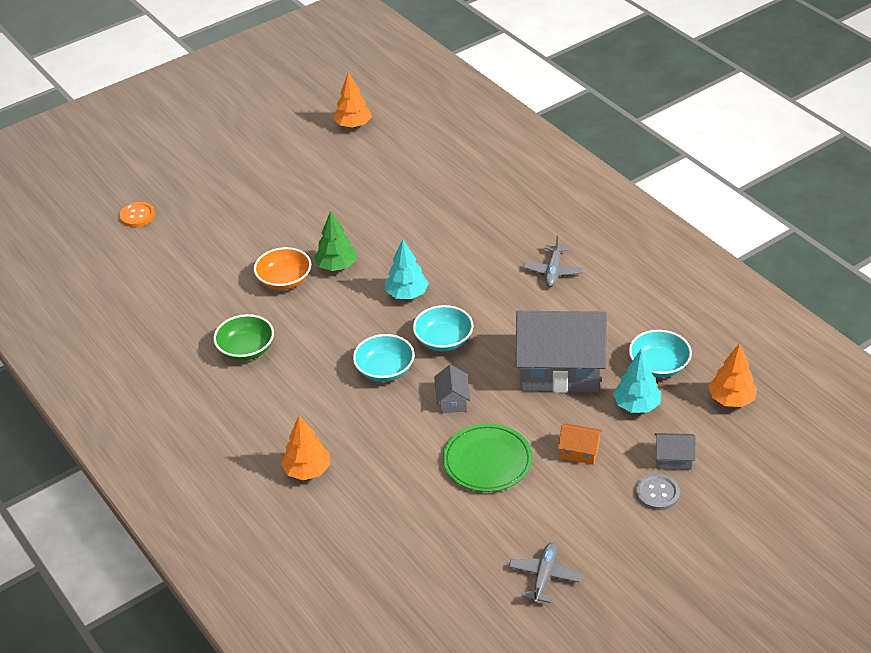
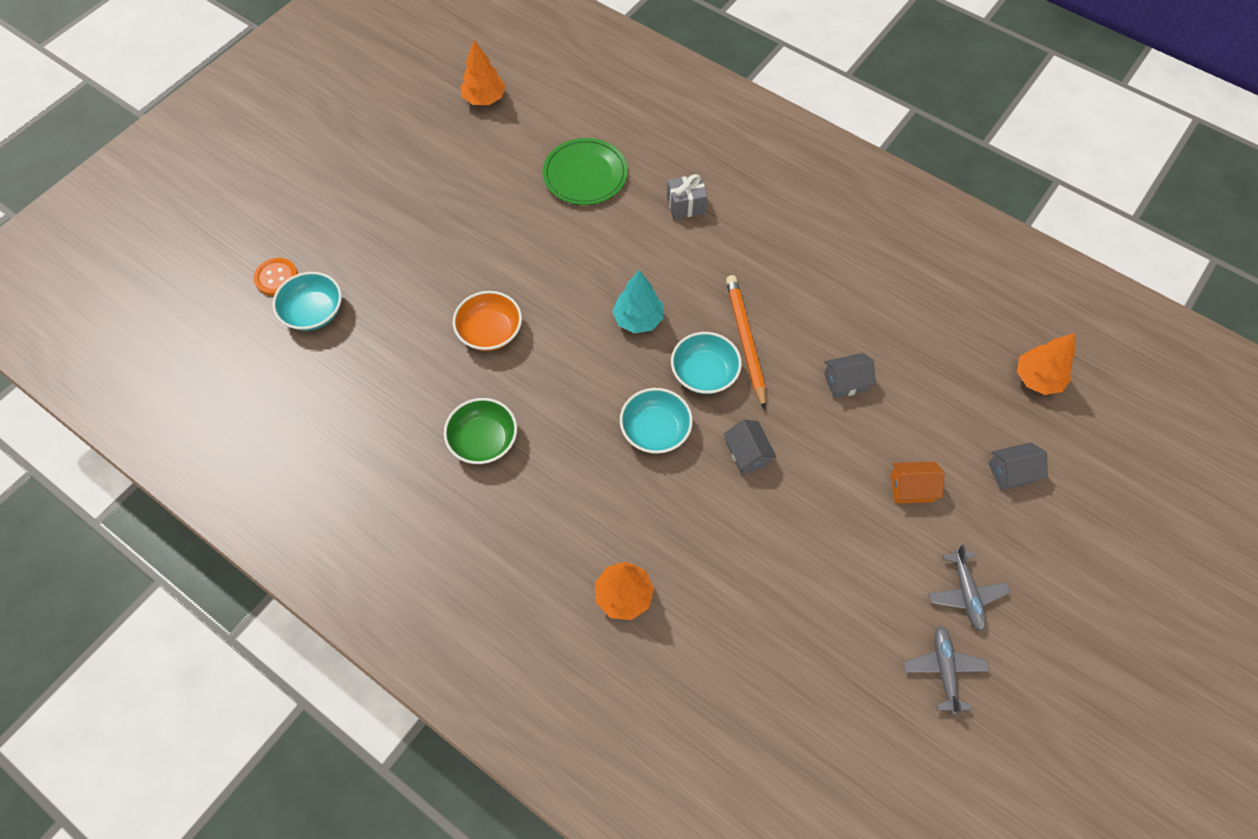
camera: 20 degrees left, 20 degrees up
green tree [314,211,356,271] -> none
green plate [443,423,533,492] -> green plate moved to [543,138,628,205]
grey house [516,311,607,393] -> grey house [824,353,876,399], size x0.42
grey plane [523,236,584,287] -> grey plane moved to [929,544,1010,632]
turquoise tree [613,350,661,413] -> none
turquoise bowl [629,330,692,378] -> turquoise bowl moved to [272,272,342,331]
grey button [636,474,680,510] -> none
none -> grey gift [667,174,707,219]
none -> orange pencil [726,275,766,410]

